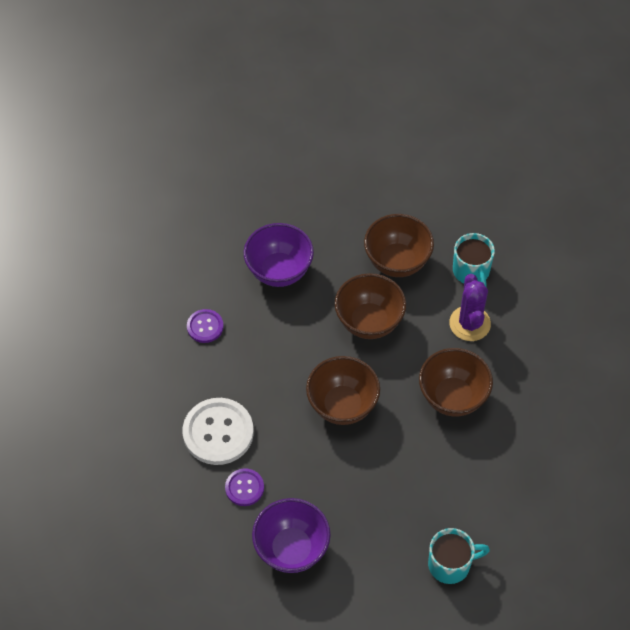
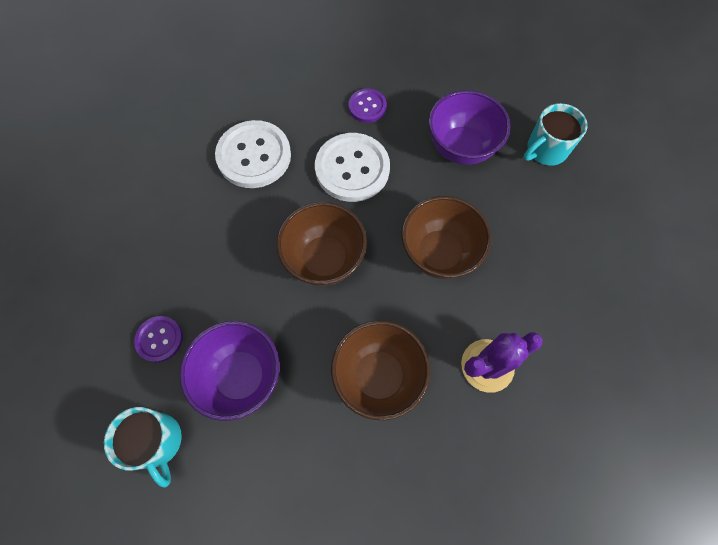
camera: 70 degrees right, 10 degrees up
purple button [225,468,264,506] -> purple button moved to [134,316,183,362]
purple bowl [252,498,331,573] -> purple bowl moved to [180,321,279,421]
brown bowl [364,214,434,277] -> none
turquoise mug [453,233,495,287] -> turquoise mug moved to [524,103,587,166]
none -> white button [315,133,390,202]

